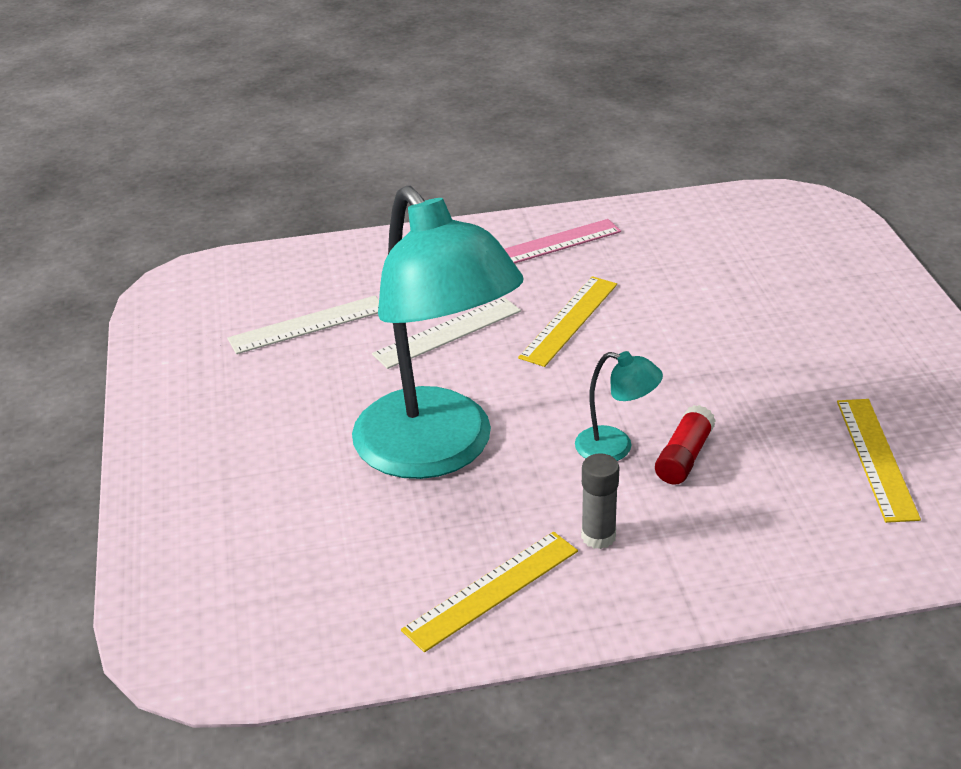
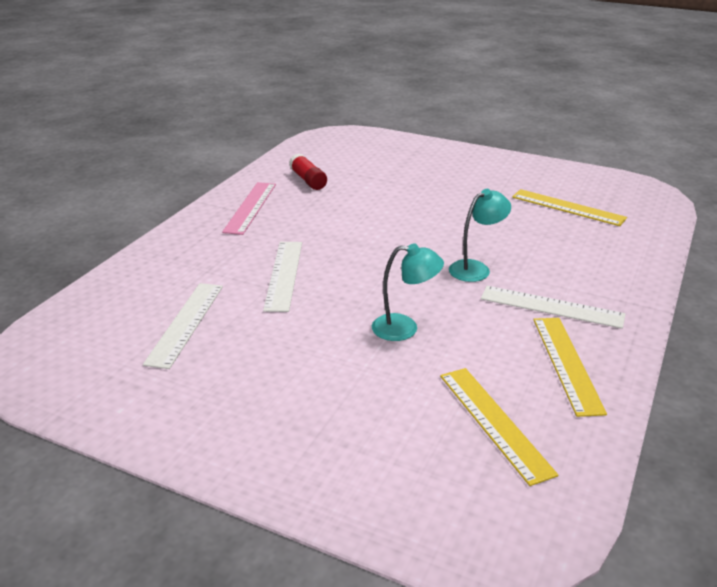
camera: 55 degrees left, 5 degrees down
turquoise lamp [352,186,524,479] -> turquoise lamp [372,243,444,341], size x0.40
yellow ruler [518,276,617,367] -> yellow ruler moved to [440,368,558,486]
grey glue stick [581,453,619,549] -> white ruler [481,286,625,329]
red glue stick [655,405,716,485] -> red glue stick moved to [289,154,327,190]

